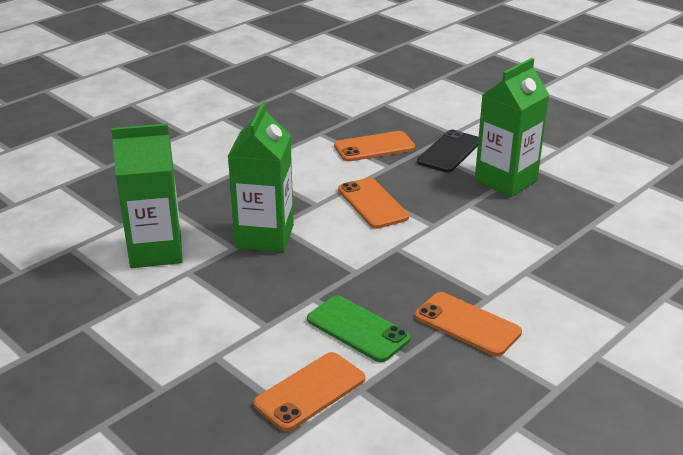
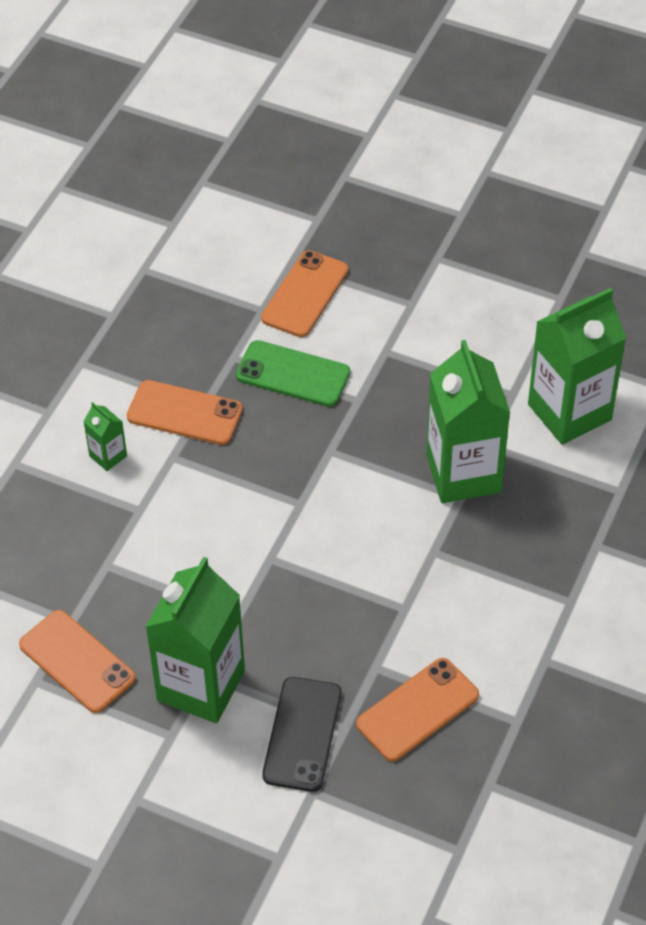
camera: 160 degrees right, 20 degrees up
orange phone [338,178,409,229] -> orange phone moved to [19,610,135,713]
none -> green carton [83,402,127,471]

